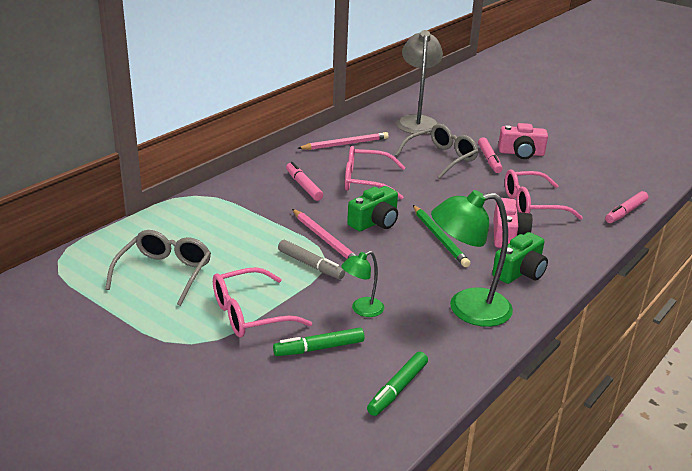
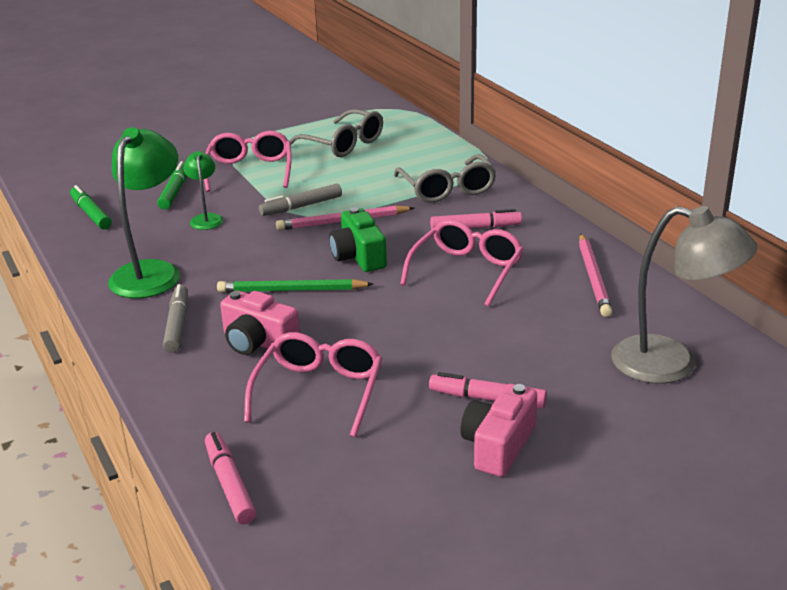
camera: 115 degrees right, 0 degrees up
grey glasses [395,124,479,179] -> grey glasses moved to [394,154,497,203]
green camera [492,232,548,284] -> grey marker [163,284,188,353]

